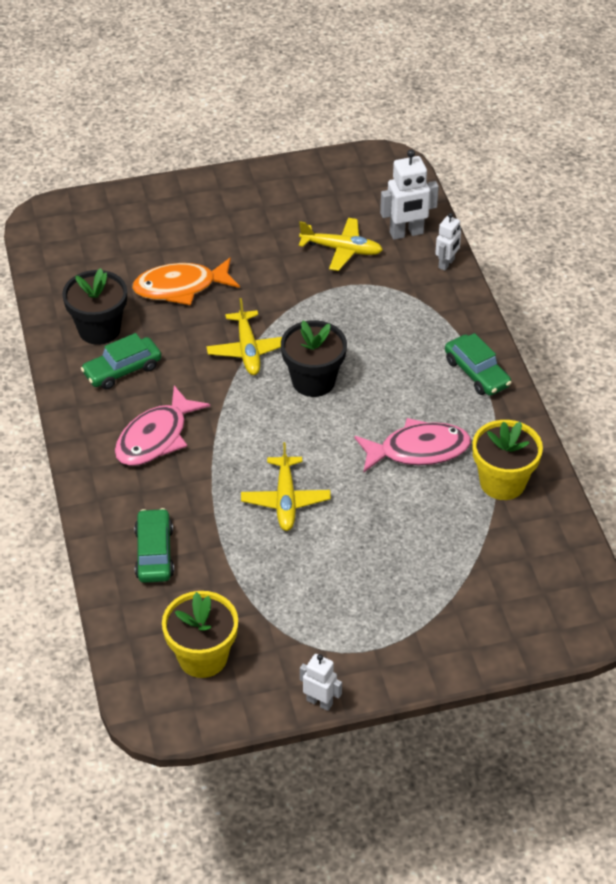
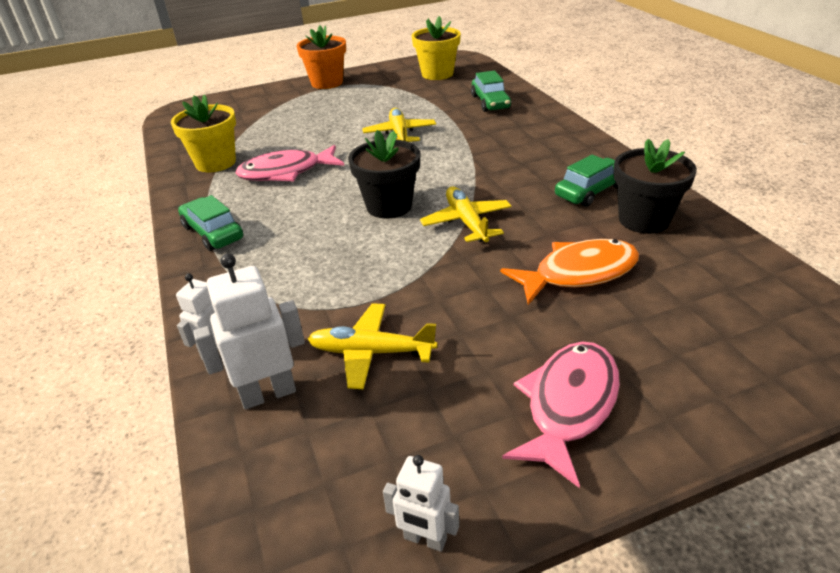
camera: 175 degrees right, 10 degrees down
pink fish [115,386,210,466] -> pink fish moved to [502,342,620,488]
white robot [300,654,342,711] -> white robot moved to [383,455,459,552]
none -> orange flower pot [297,25,346,89]

